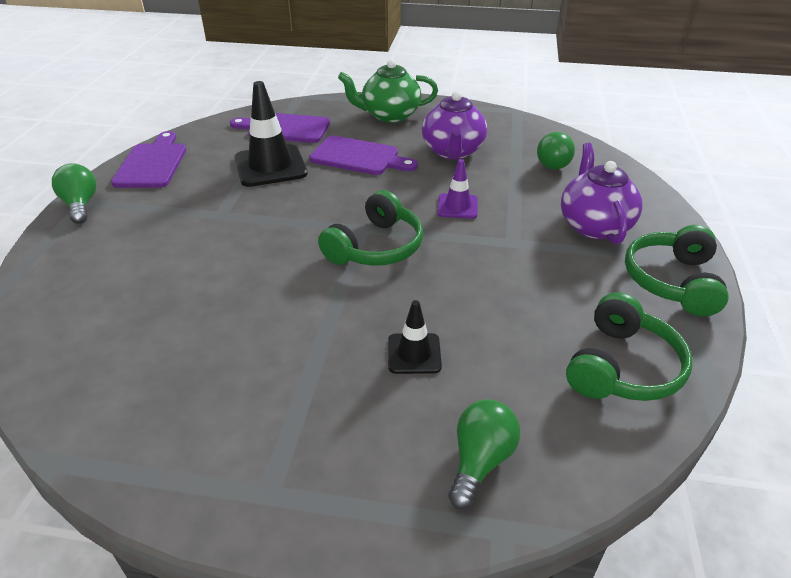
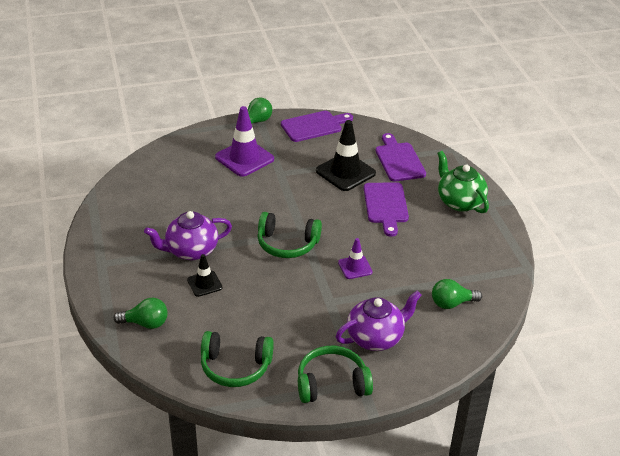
camera: 65 degrees right, 0 degrees up
purple teapot [422,91,487,159] -> purple teapot moved to [144,211,232,260]
none -> purple traffic cone [215,106,274,177]

